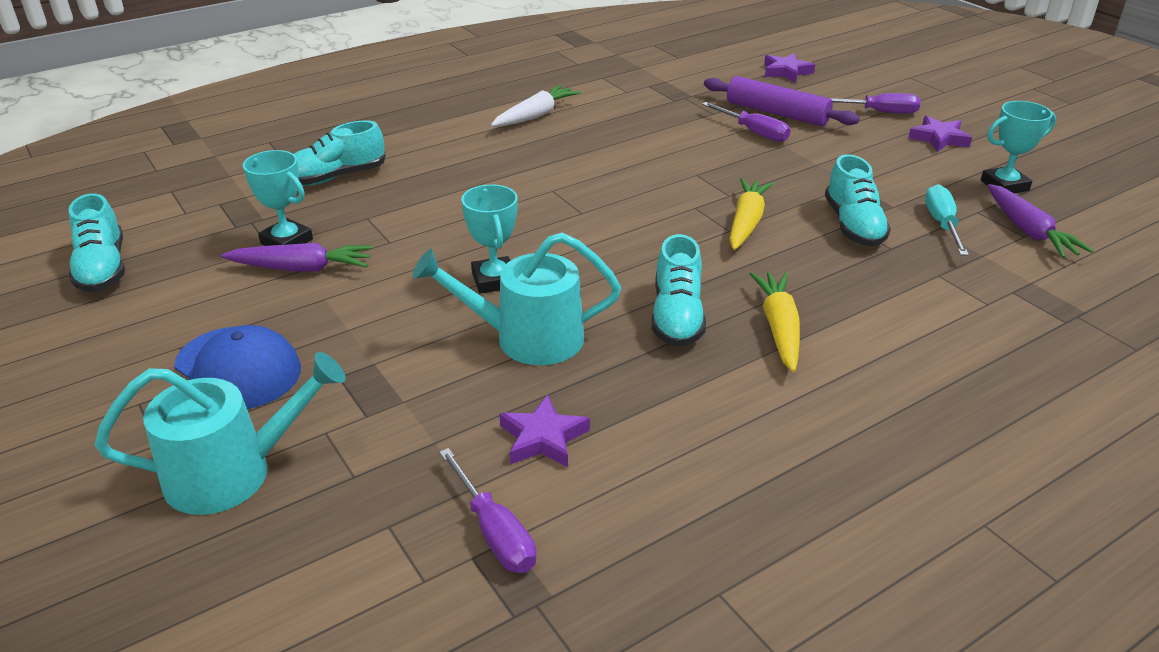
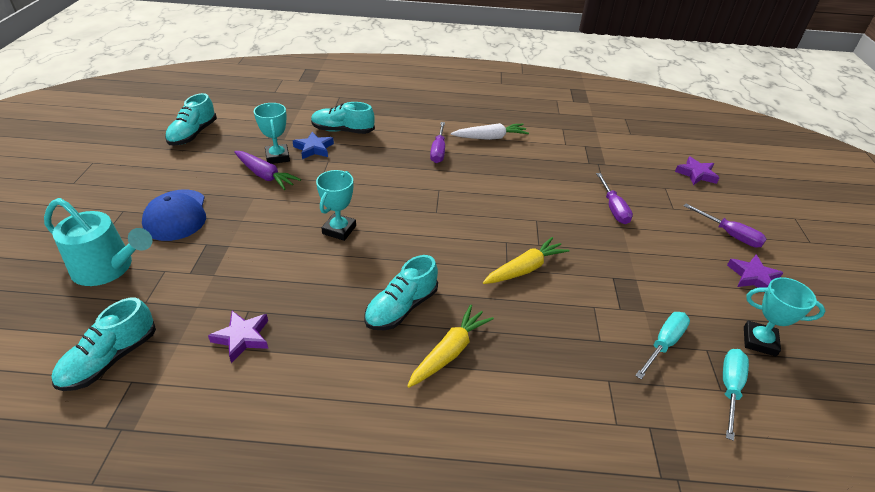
camera: 35 degrees right, 5 degrees up
turquoise watering can [413,232,621,365] -> none
purple screwdriver [439,448,536,573] -> purple screwdriver moved to [430,122,445,163]
purple rolling pin [704,76,860,126] -> none
turquoise shoe [825,154,891,246] -> turquoise shoe moved to [52,297,156,391]
purple carrot [987,184,1094,258] -> turquoise screwdriver [723,349,749,441]
none -> blue star [293,132,334,159]

